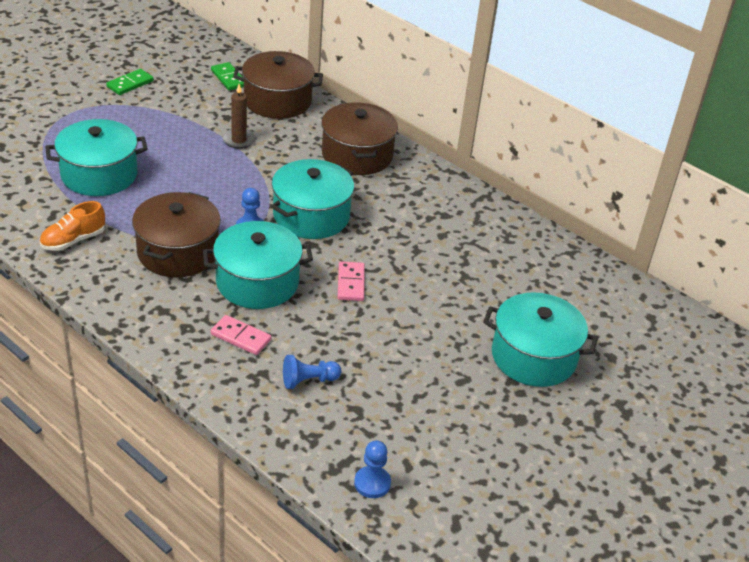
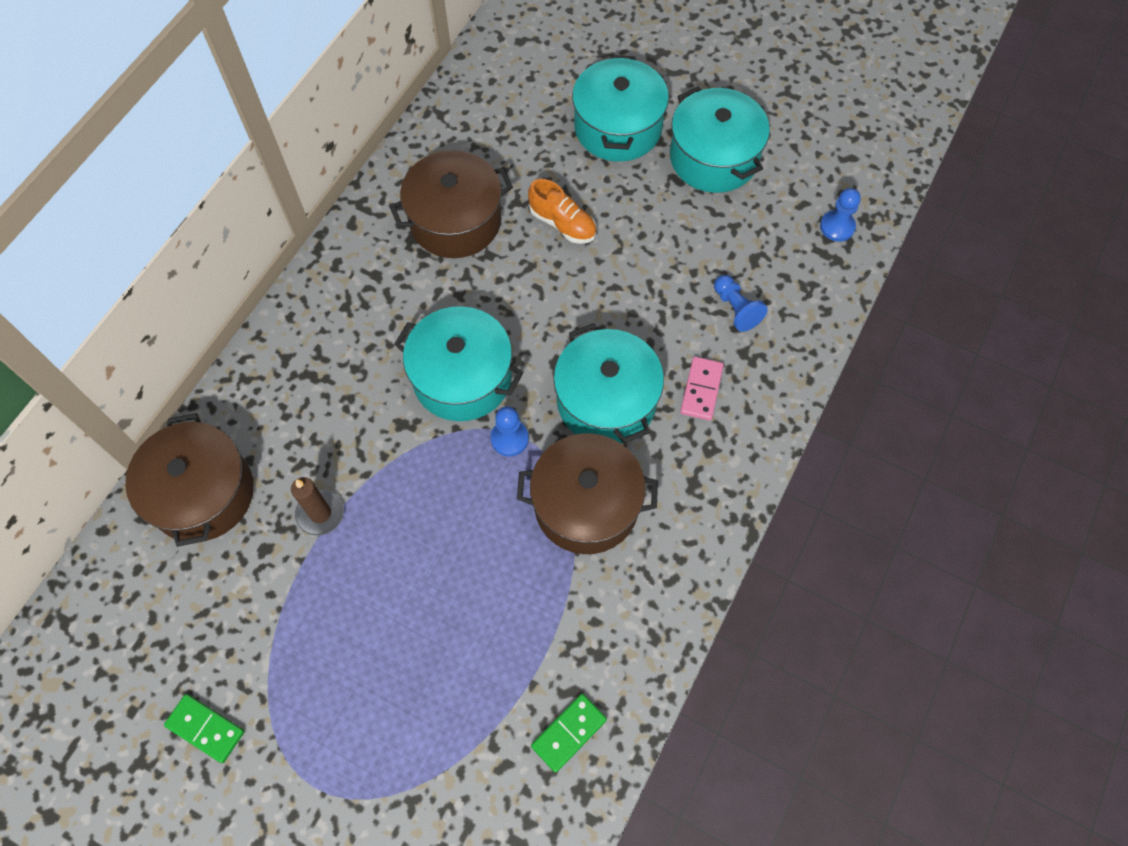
camera: 100 degrees left, 25 degrees up
orange shoe [40,201,105,251] -> orange shoe moved to [528,179,596,244]
turquoise pot [45,119,148,196] -> turquoise pot moved to [670,87,770,193]
green domino [211,62,244,91] -> green domino moved to [531,694,607,773]
brown pot [321,102,398,175] -> brown pot moved to [389,150,513,258]
pink domino [338,261,365,301] -> none

